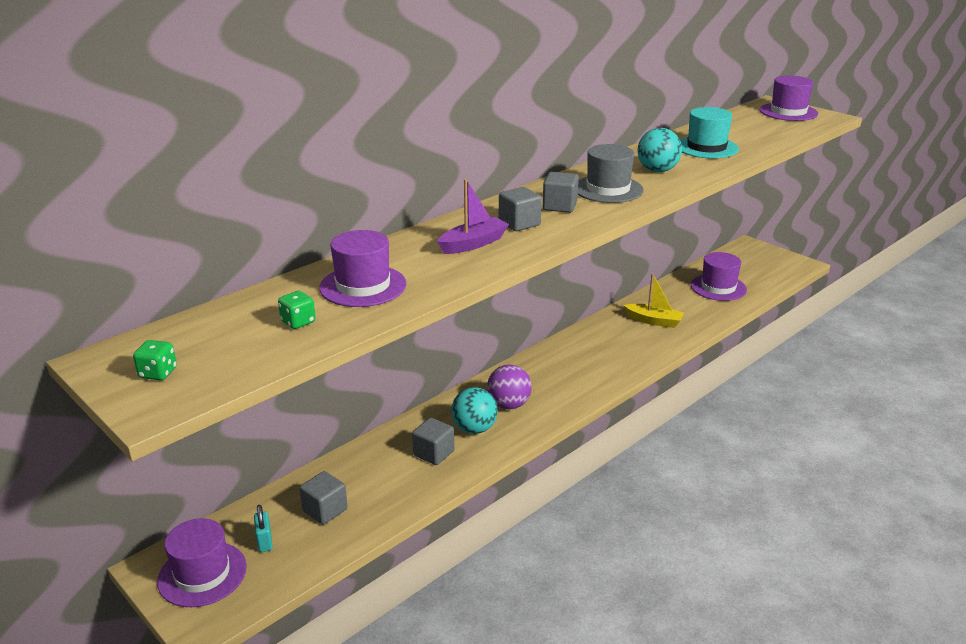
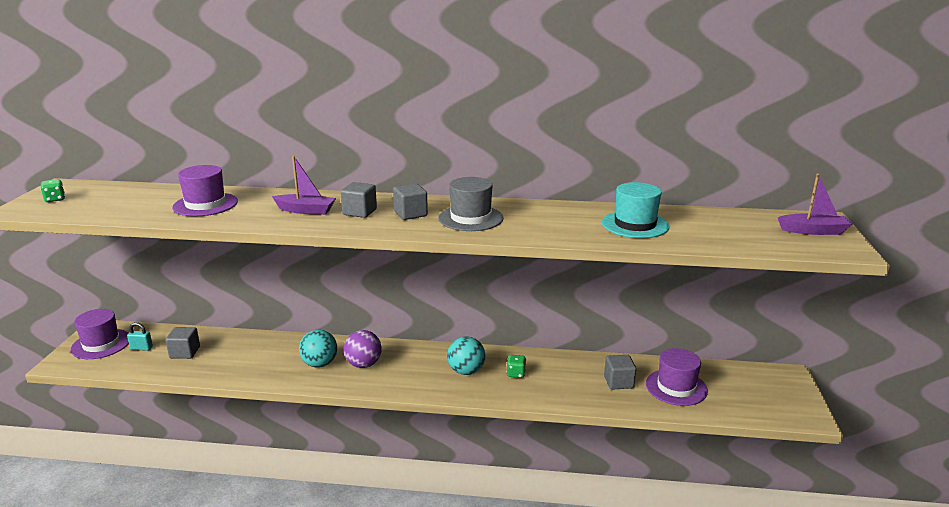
camera: 50 degrees right, 5 degrees down
turquoise padlock [254,505,273,552] -> turquoise padlock turned 60 degrees clockwise [127,322,153,351]
green dice [278,291,316,329] -> green dice moved to [507,355,526,378]
grey cube [412,418,454,465] -> grey cube moved to [604,355,636,390]
yellow boat [624,273,684,328] -> none
turquoise ball [637,128,682,172] -> turquoise ball moved to [447,336,485,375]
purple hat [760,75,818,121] -> purple boat [778,173,852,235]

